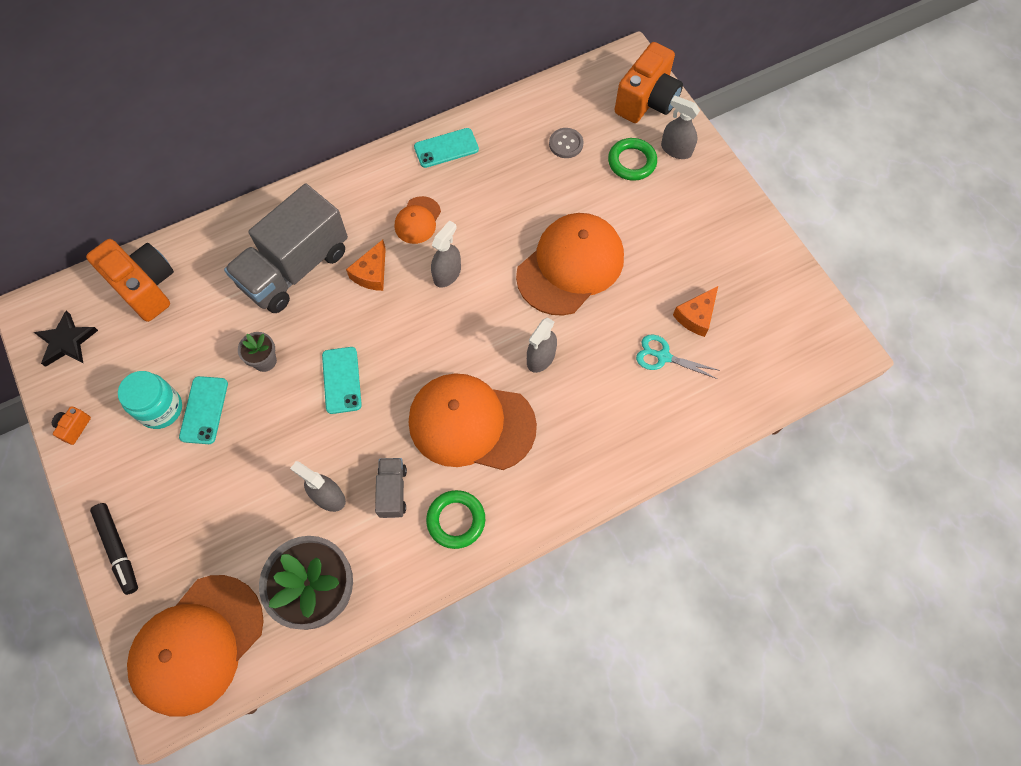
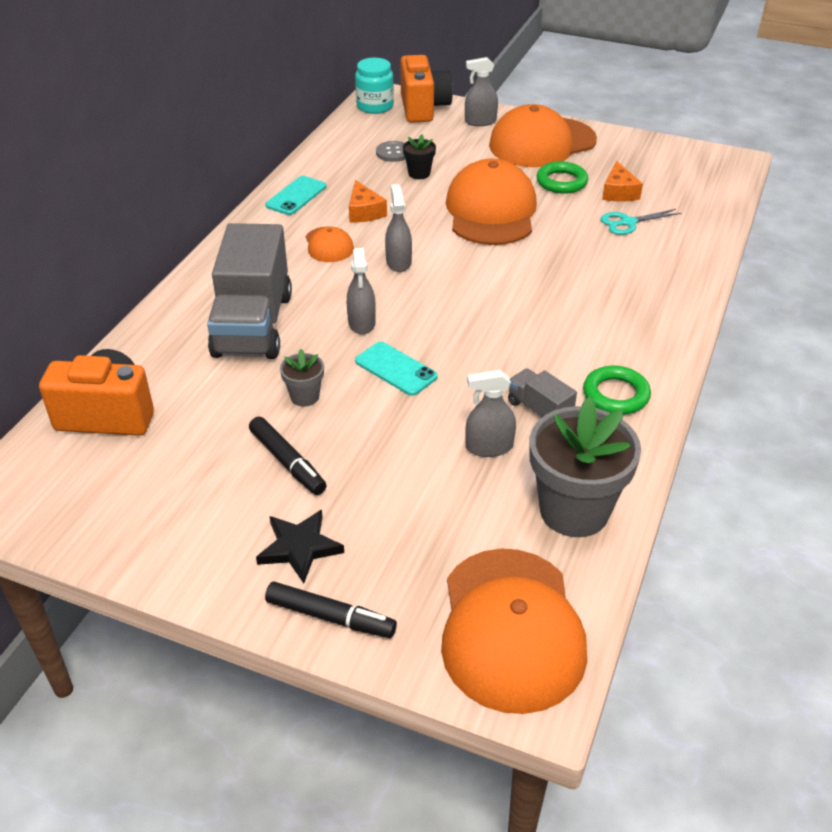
camera: 40 degrees left, 25 degrees down
black star [34,310,98,367] -> black star moved to [256,510,344,583]
orange camera [52,406,91,445] -> none
turquoise jar [118,371,182,429] -> turquoise jar moved to [355,58,394,114]
turquoise phone [179,376,228,444] -> black marker [249,417,327,495]
orange cheese [346,240,386,291] -> orange cheese moved to [349,180,387,222]
orange cap [409,373,537,470] -> orange cap moved to [489,104,597,167]
grey spray bottle [527,317,557,373] -> grey spray bottle moved to [347,248,376,334]
green ring [608,138,657,181] -> green ring moved to [536,161,588,194]
none -> black flower pot [403,134,436,179]

